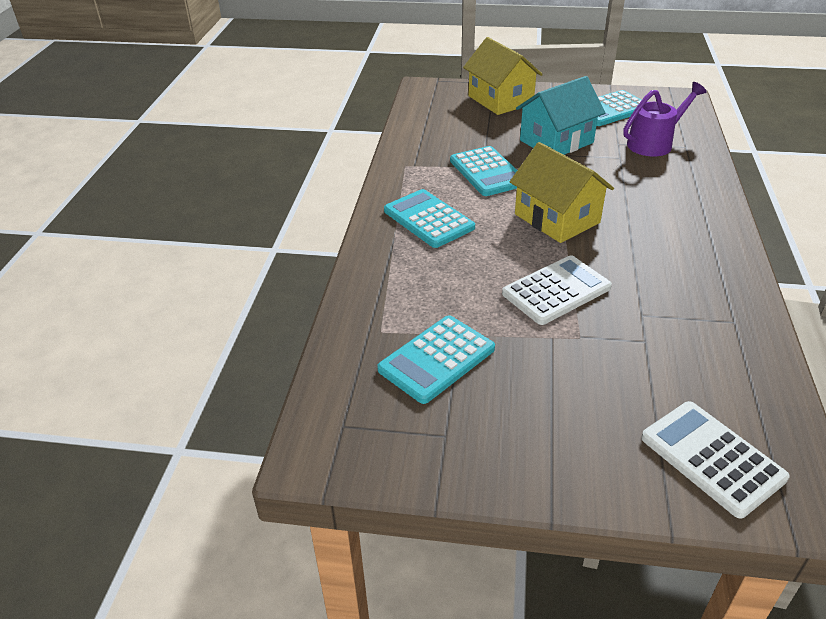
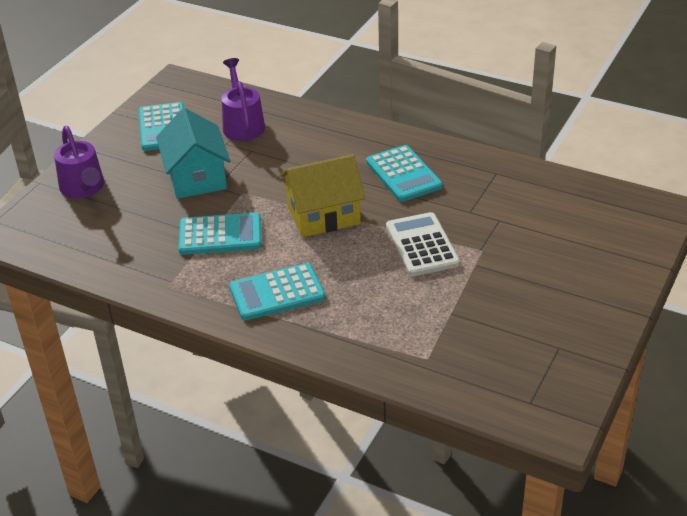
camera: 70 degrees left, 0 degrees up
turquoise calculator [377,316,495,404] -> turquoise calculator moved to [366,145,443,202]
yellow house [463,37,543,115] -> purple watering can [54,126,104,198]
white calculator [641,401,789,519] -> none

